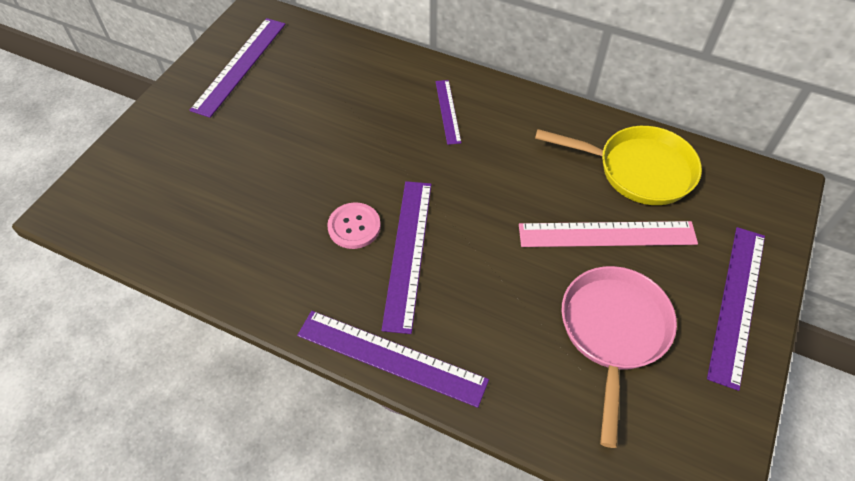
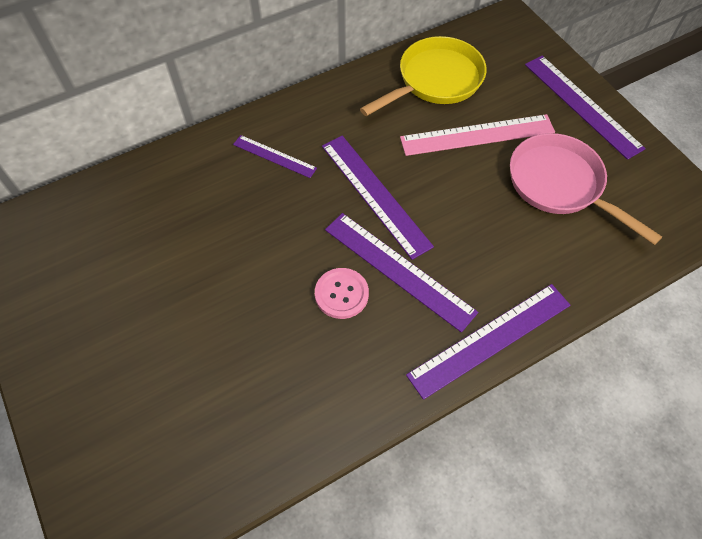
camera: 55 degrees left, 5 degrees up
purple ruler [190,18,286,118] -> purple ruler moved to [322,136,434,260]
pink ruler [519,221,698,247] -> pink ruler turned 45 degrees clockwise [400,114,555,156]

